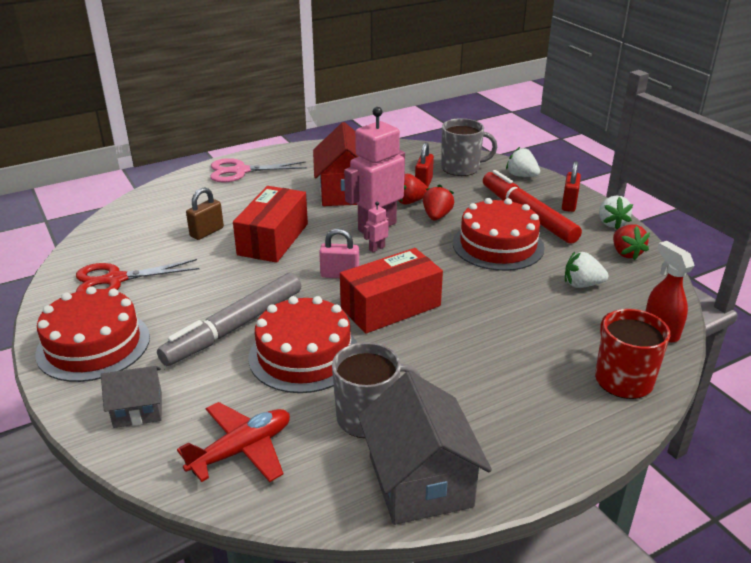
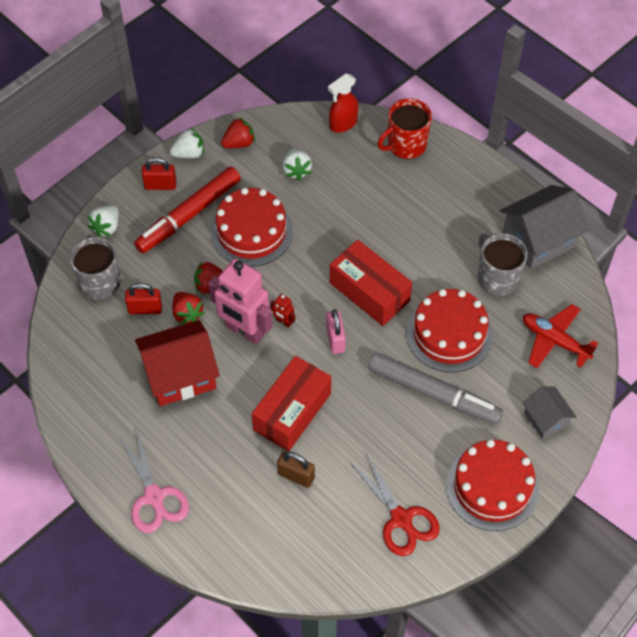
camera: 105 degrees left, 25 degrees up
red box [233,186,308,263] -> red box turned 60 degrees counterclockwise [252,356,331,451]
pink robot [364,201,389,252] -> red robot [270,294,295,328]

